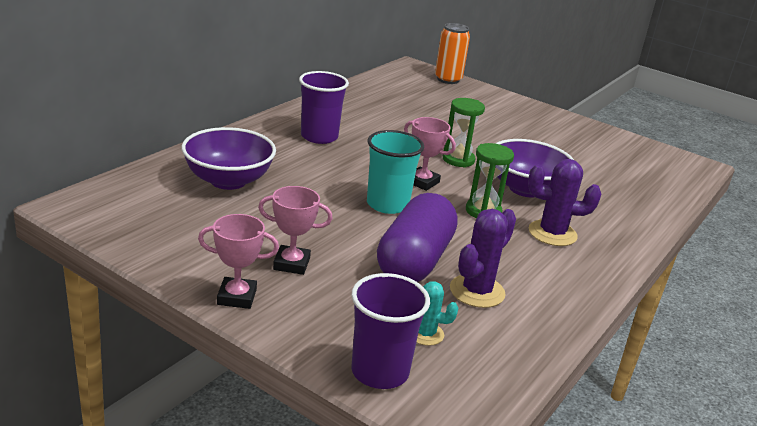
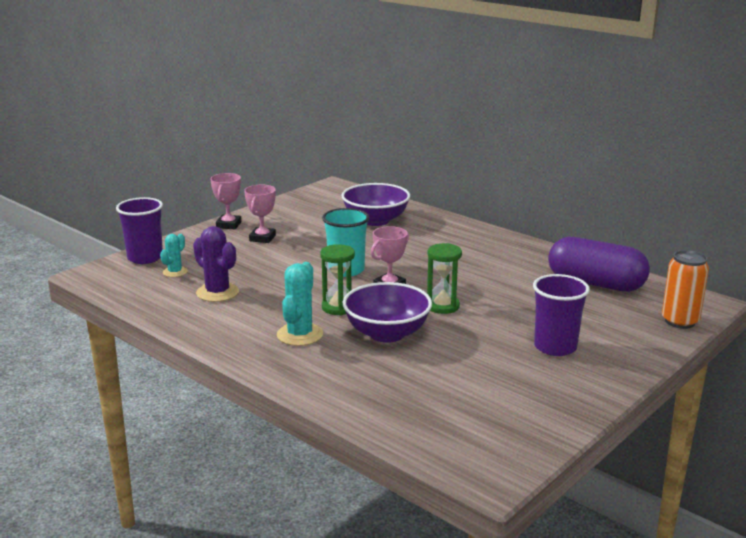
camera: 100 degrees right, 5 degrees down
purple cup [299,71,349,144] -> purple cup moved to [533,274,590,356]
purple capsule [377,193,458,282] -> purple capsule moved to [548,237,650,292]
purple cactus [528,159,601,246] -> turquoise cactus [277,262,323,346]

